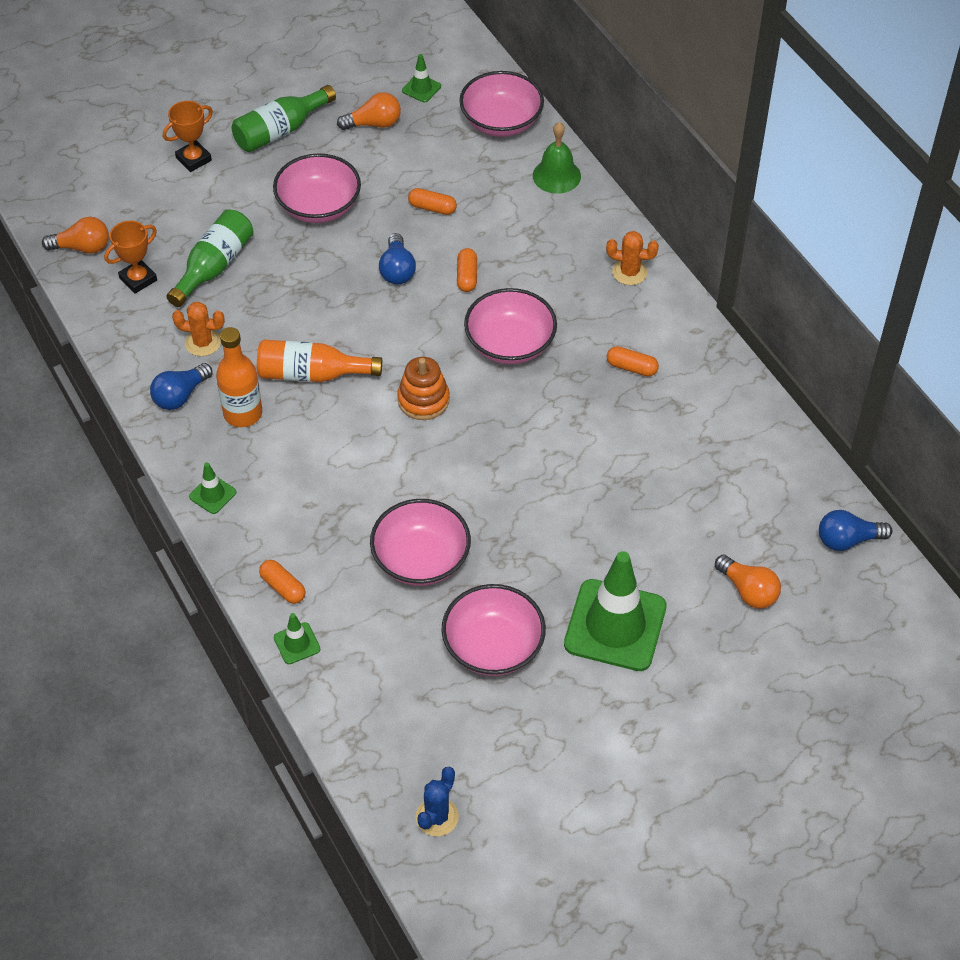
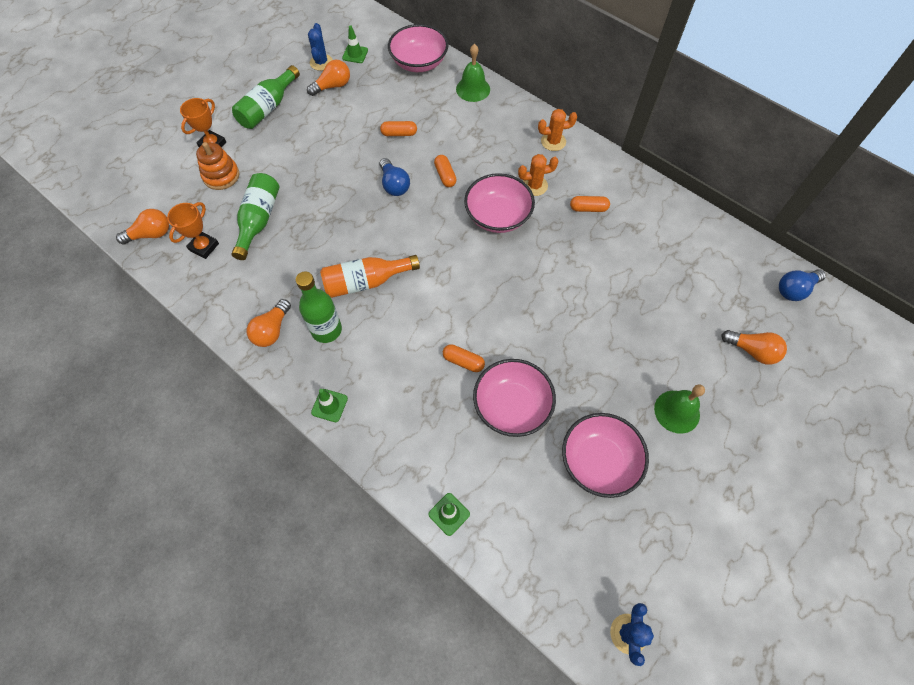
camera: 20 degrees left, 10 degrees up
blue light bulb [150,363,213,410] -> orange light bulb [247,299,291,347]
orange cactus [172,301,225,356] -> orange cactus moved to [518,154,558,196]
orange bottle [216,327,262,427] -> green bottle [296,271,342,343]
orange capsule [259,560,305,604] -> orange capsule moved to [443,344,485,372]
pink bowl [273,153,361,223] -> none
orange stacking toy [397,357,450,420] -> orange stacking toy moved to [196,142,240,190]
green traffic cone [564,551,667,671] -> green bell [654,384,705,434]
none -> blue cactus [308,23,333,71]

